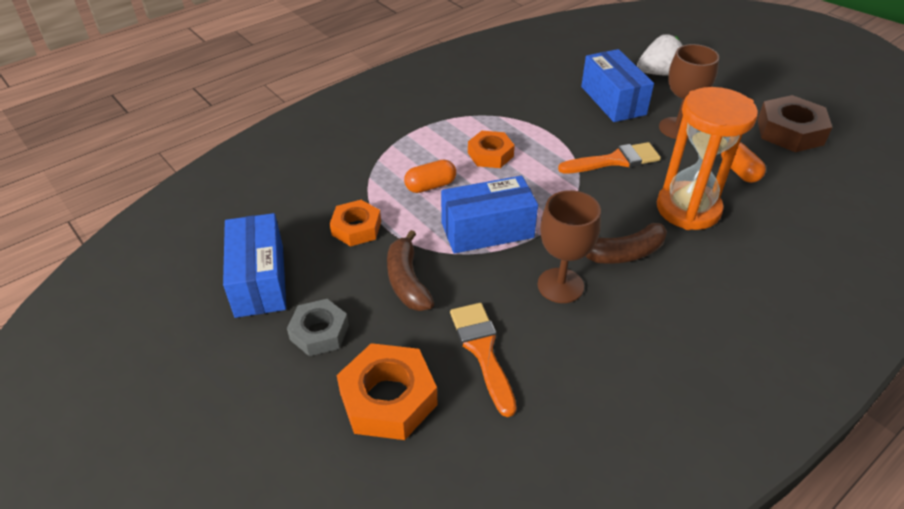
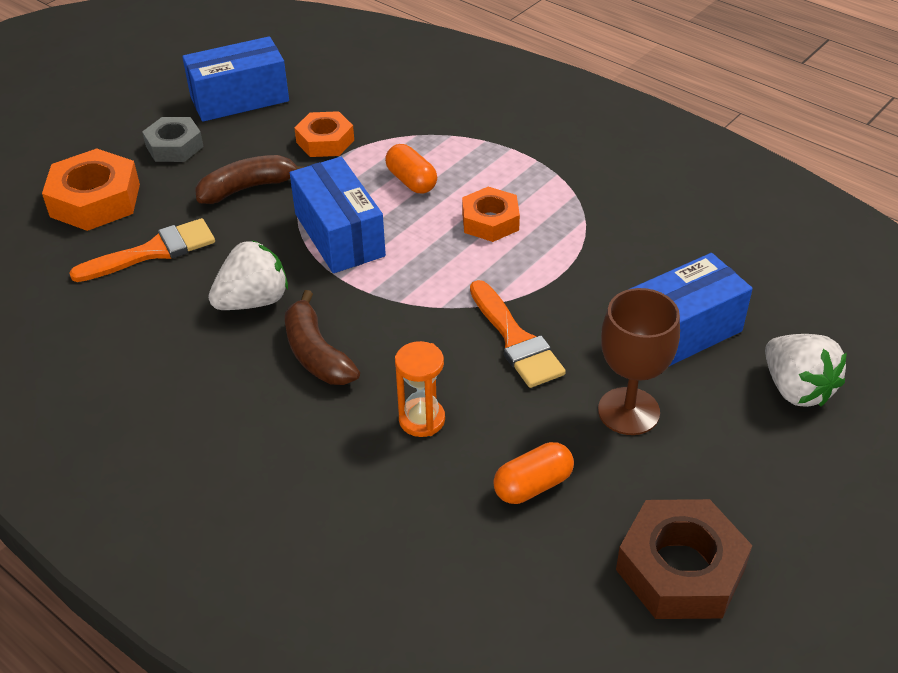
camera: 80 degrees right, 0 degrees up
brown goblet [537,190,601,303] -> white strawberry [208,240,288,310]
orange hourglass [657,87,758,230] -> orange hourglass [395,341,445,437], size x0.49

